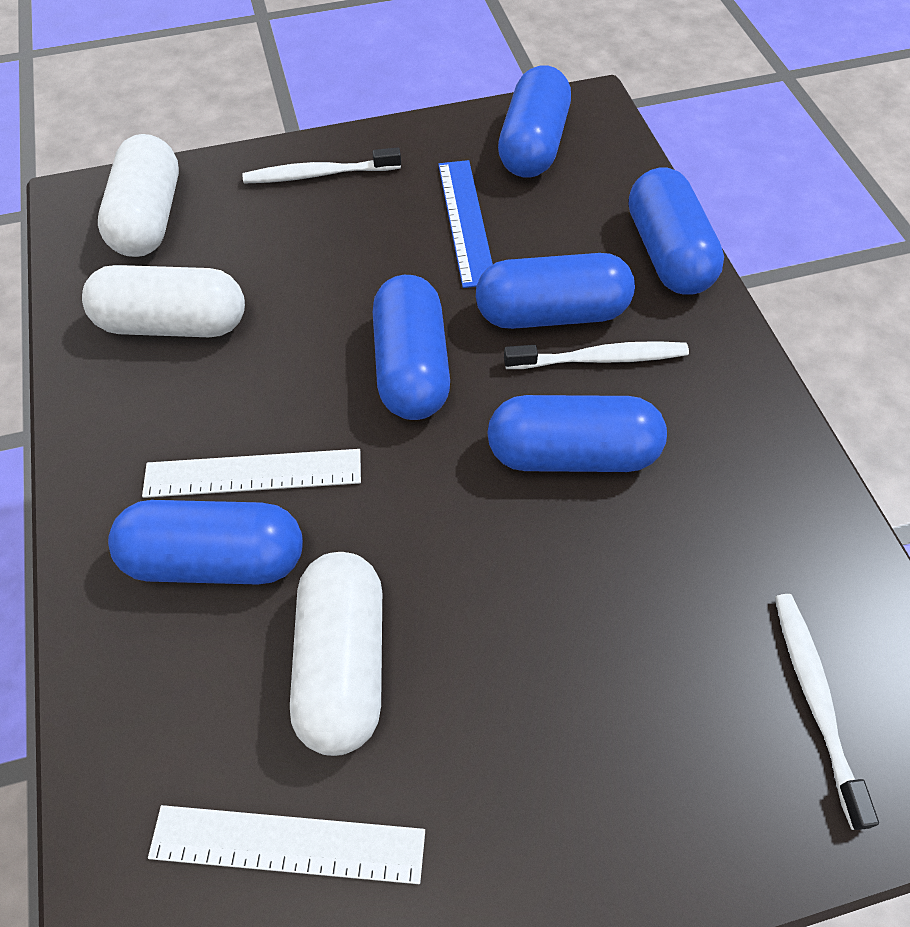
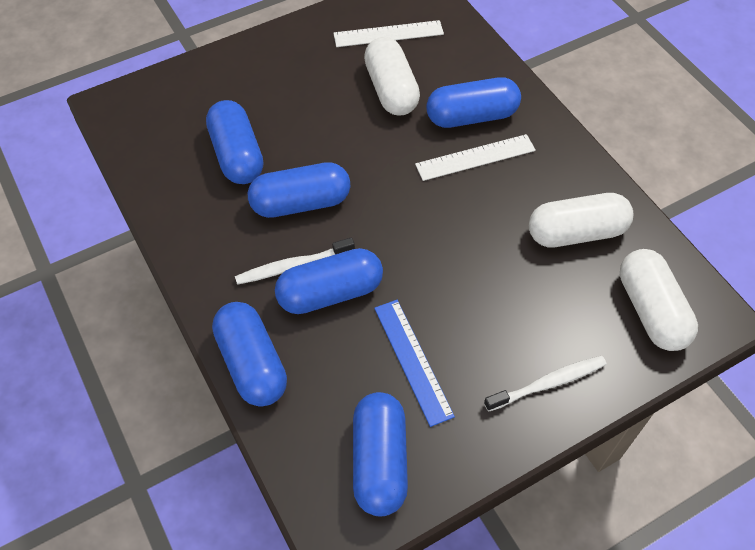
camera: 165 degrees right, 0 degrees up
blue capsule [373,275,450,420] -> blue capsule moved to [206,100,263,184]
white toothbrush [775,594,879,830] -> none

